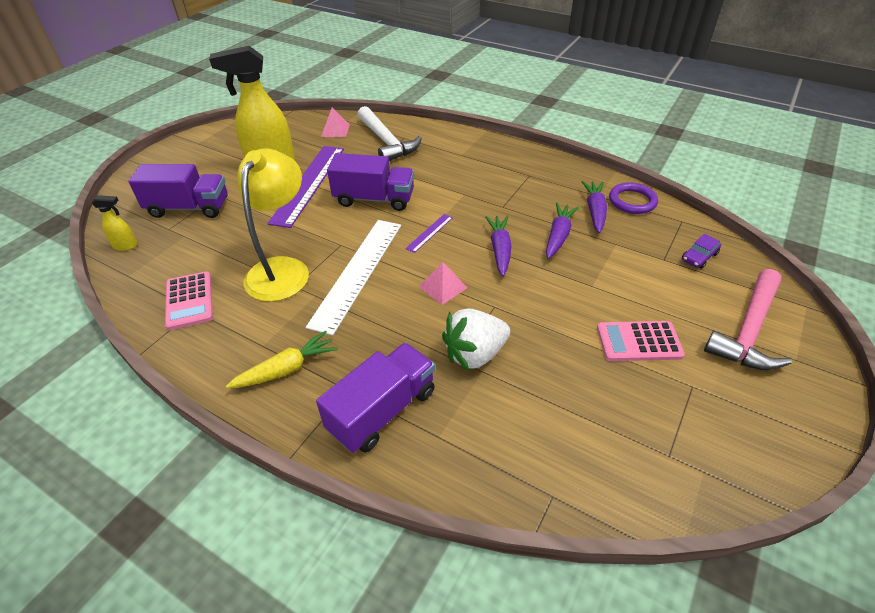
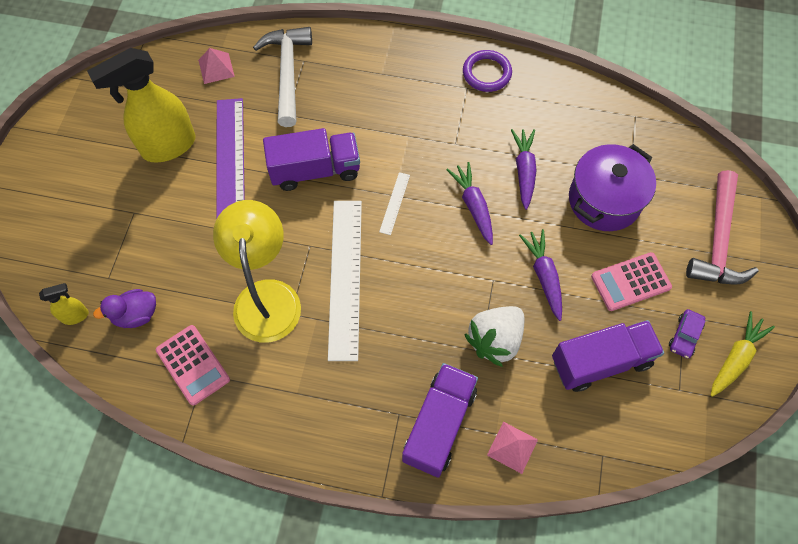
camera: 20 degrees left, 20 degrees up
purple truck [128,164,228,218] -> purple truck moved to [552,320,664,392]
yellow carrot [226,331,338,388] -> yellow carrot moved to [710,311,775,397]
white hammer [357,106,422,161] -> white hammer turned 135 degrees counterclockwise [253,27,312,127]
purple ruler [405,214,453,253] -> white ruler [379,172,410,235]
pink pyramid [419,262,467,305] -> pink pyramid moved to [487,422,538,474]
purple carrot [582,181,607,233] -> purple carrot moved to [519,229,562,321]
purple ring [609,182,658,214] -> purple ring moved to [463,50,512,92]
purple car [682,234,721,269] -> purple car moved to [669,309,705,358]
none -> purple duck [93,289,156,328]
none -> purple pot [569,144,656,231]

